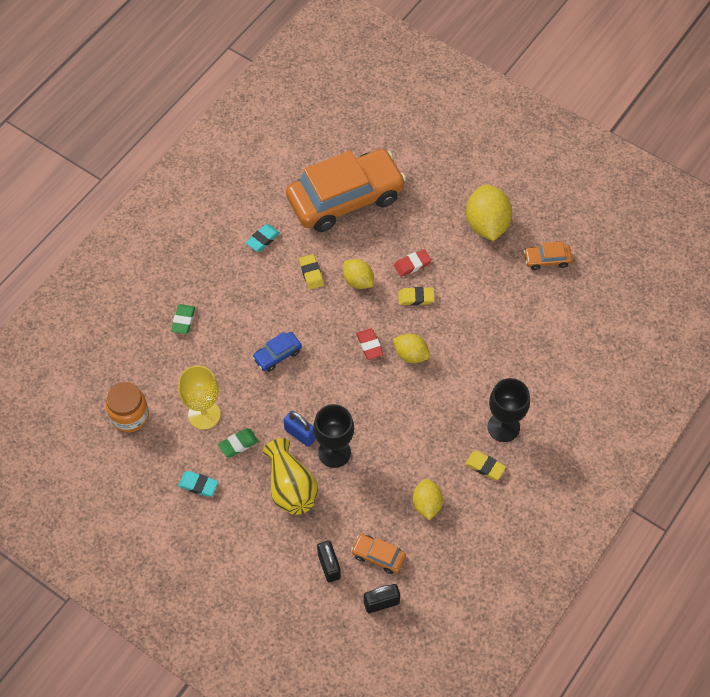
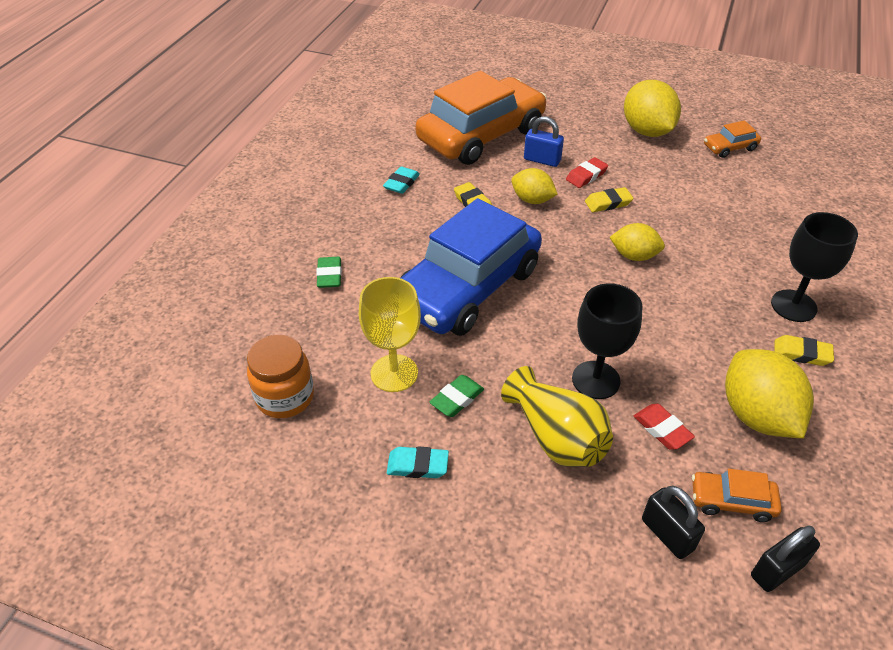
camera: 15 degrees left, 15 degrees down
blue car [252,332,302,372] -> blue car [400,198,542,336], size x2.50
blue padlock [283,411,316,447] -> blue padlock moved to [524,116,564,167]
red eraser [356,329,384,360] -> red eraser moved to [634,404,695,450]
yellow lemon [413,479,443,521] -> yellow lemon [725,349,814,438], size x1.67

